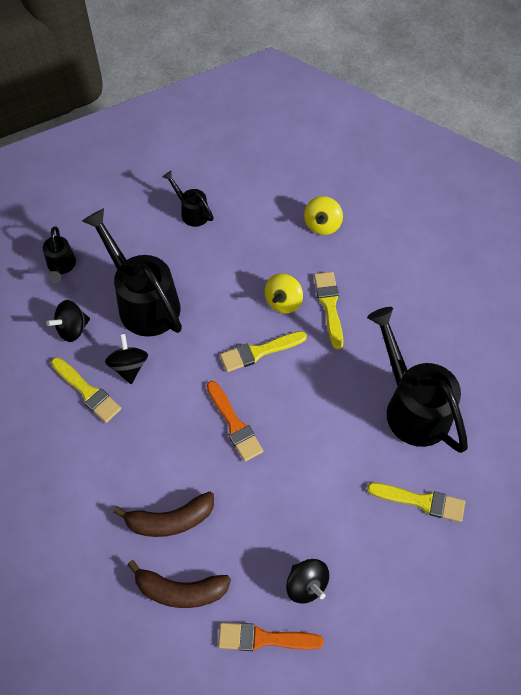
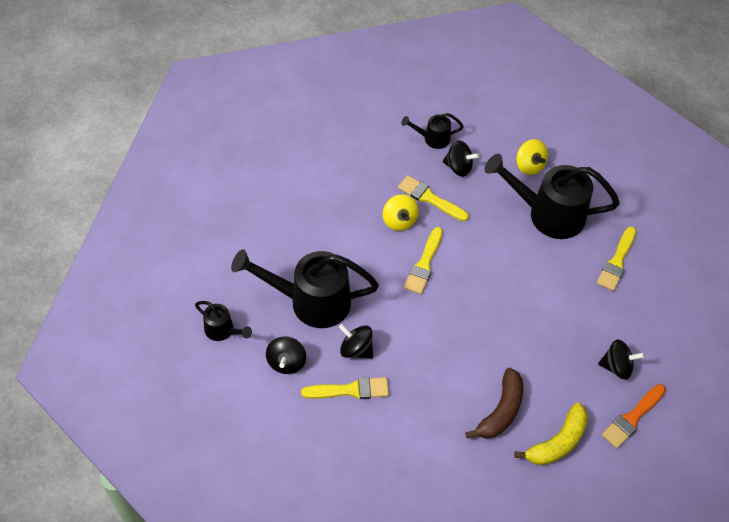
camera: 50 degrees left, 5 degrees down
brown banana [127,560,231,608] -> yellow banana [514,403,588,465]
black watering can [163,171,214,227] -> black watering can moved to [401,113,464,149]
orange brush [207,381,263,462] -> none
yellow spinning top [304,196,343,235] -> yellow spinning top moved to [516,139,548,175]
yellow brush [367,483,465,522] -> yellow brush turned 150 degrees clockwise [597,226,636,291]
none -> black spinning top [443,140,480,177]

